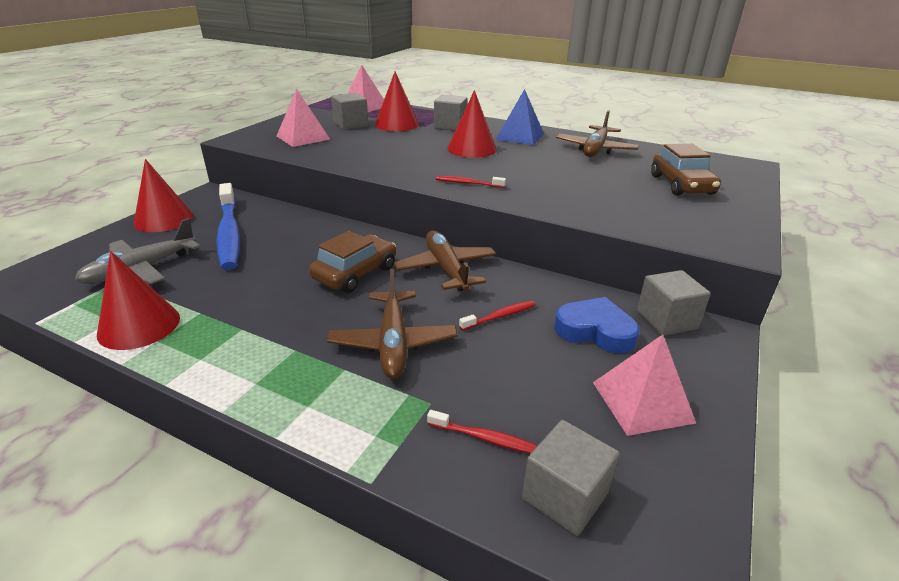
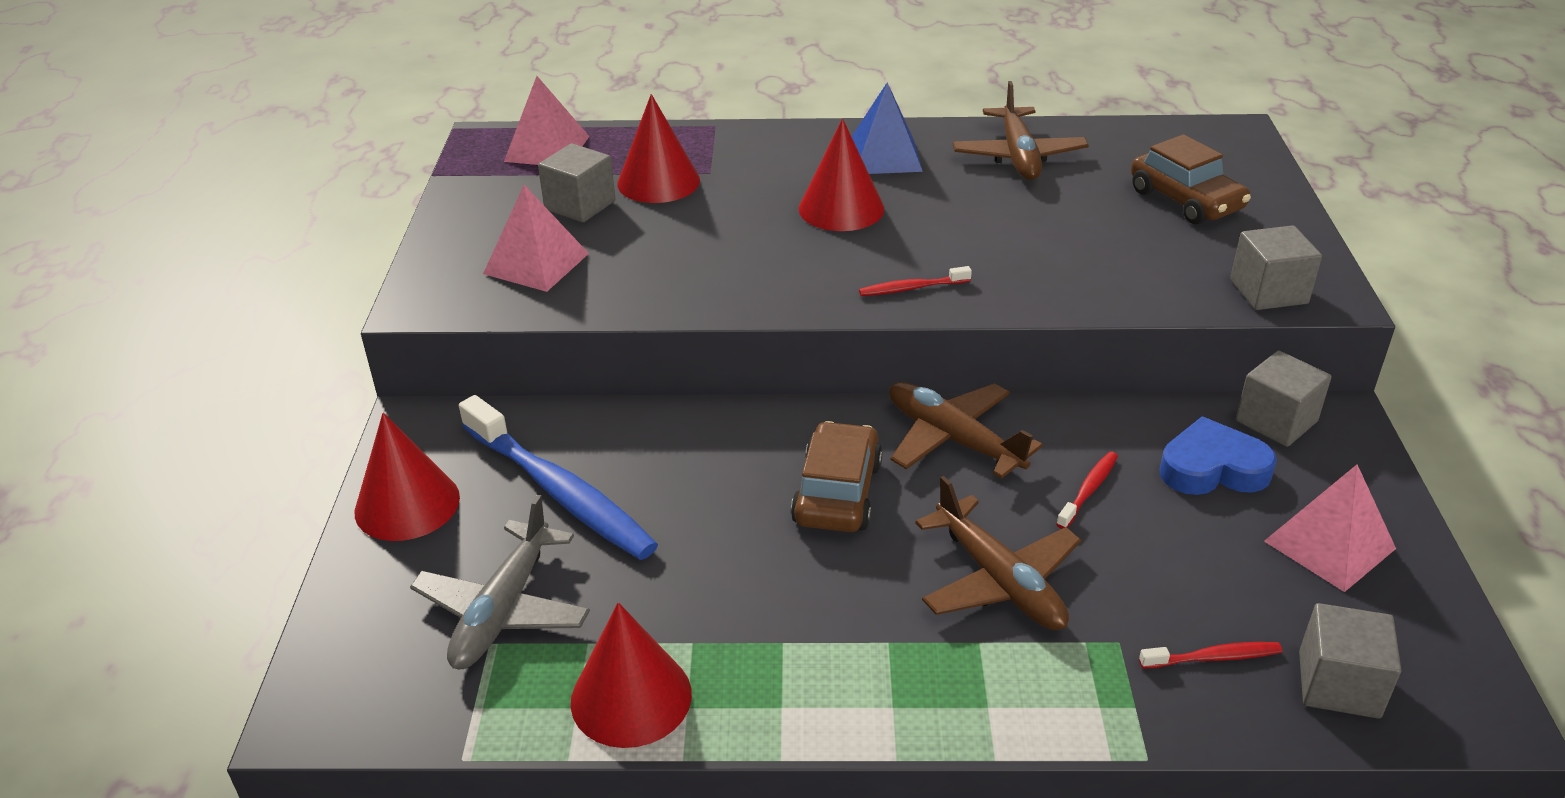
camera: 25 degrees left, 5 degrees up
grey cube [434,95,468,131] -> grey cube moved to [1230,225,1322,310]

